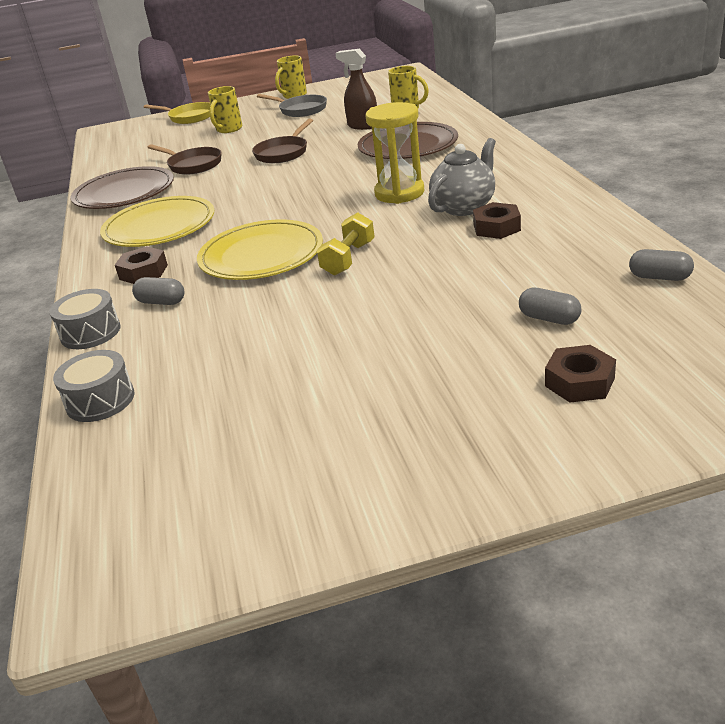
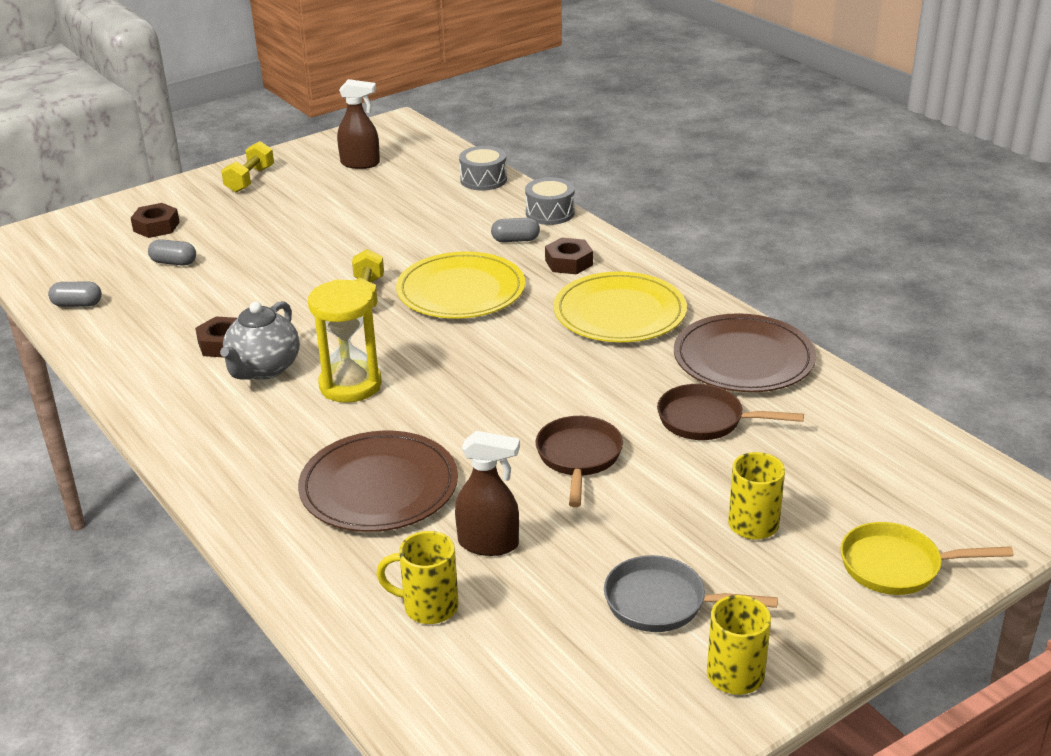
camera: 155 degrees right, 0 degrees up
none -> yellow dumbbell [221,141,274,192]
none -> brown spray bottle [337,79,380,169]

